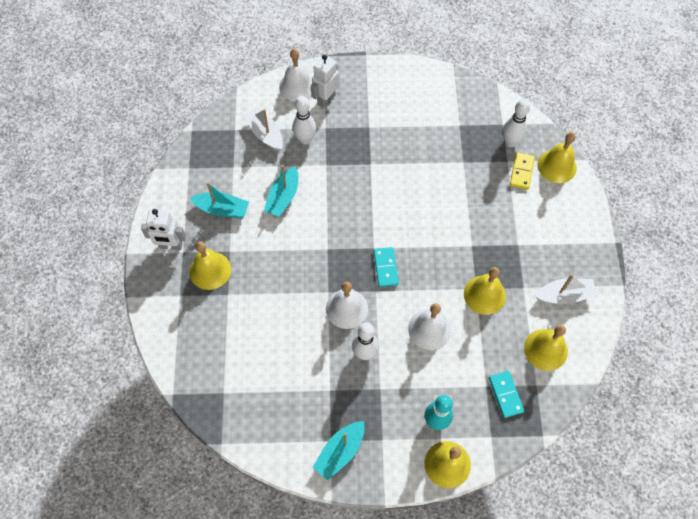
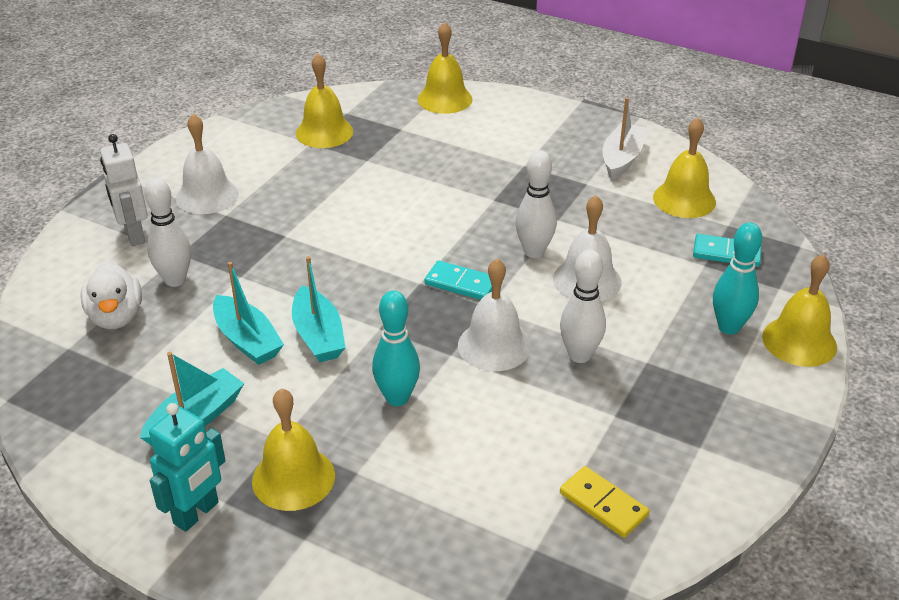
camera: 60 degrees left, 25 degrees down
white robot [141,209,186,250] -> turquoise robot [149,403,226,532]
white boat [244,107,283,151] -> white duck [81,261,142,329]
white bell [279,49,312,101] -> white bell moved to [176,114,239,214]
turquoise boat [313,421,365,480] -> turquoise boat moved to [292,256,345,362]
yellow bell [464,267,506,315] -> yellow bell moved to [296,54,353,148]
white bowling pin [503,99,530,147] -> white bowling pin moved to [516,150,557,258]
yellow domino [510,152,535,190] -> yellow domino moved to [560,466,649,538]
none -> turquoise bowling pin [372,290,420,406]

